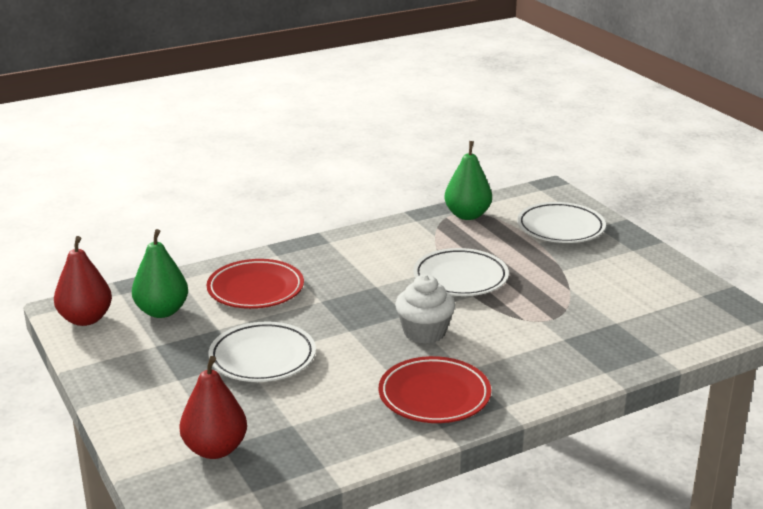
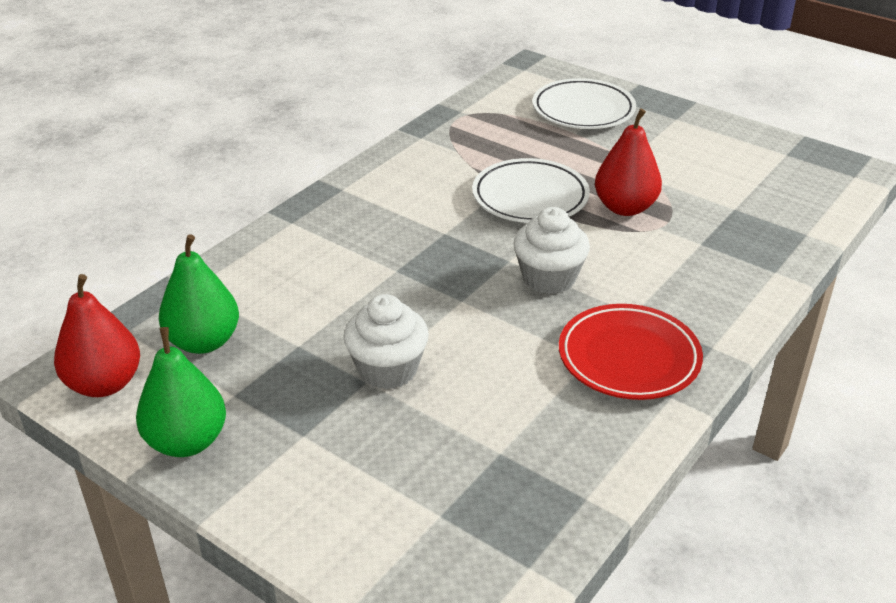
camera: 25 degrees left, 10 degrees up
red pear [179,356,247,459] -> red pear moved to [595,109,662,216]
red plate [207,259,304,309] -> none
white plate [208,321,316,382] -> white cupcake [344,294,429,390]
green pear [444,141,492,220] -> green pear moved to [136,327,226,457]

